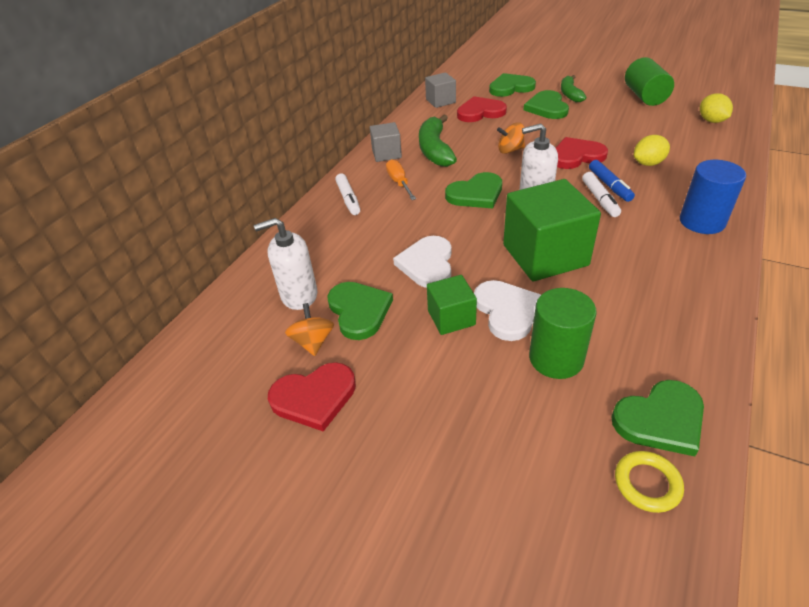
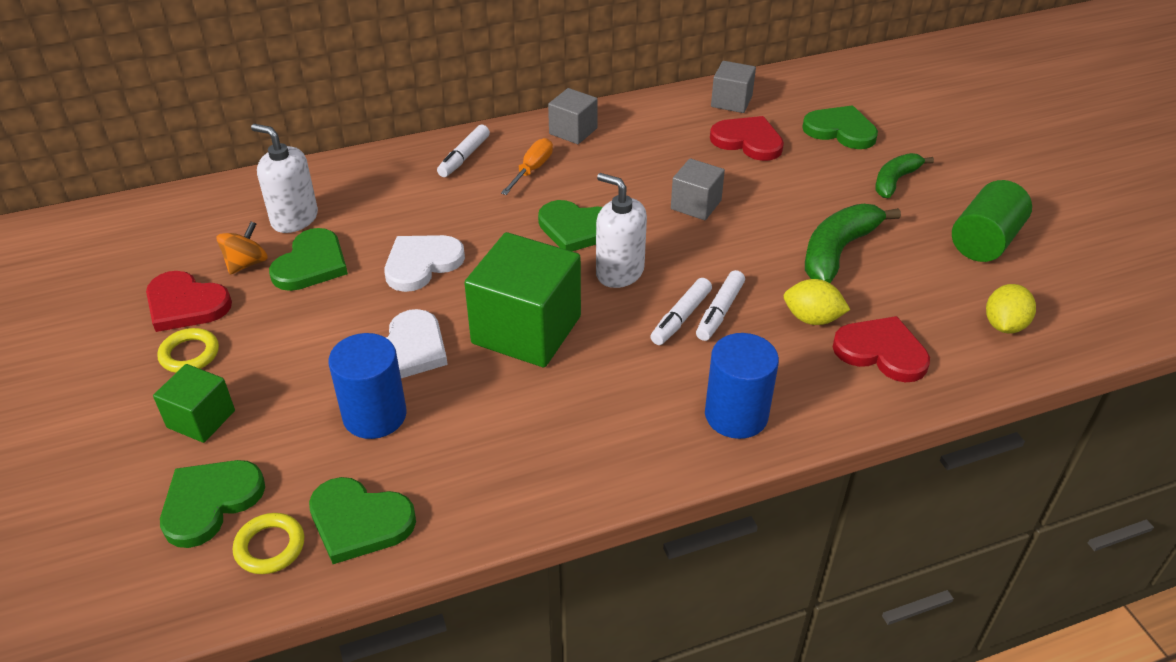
camera: 40 degrees right, 0 degrees up
green banana [419,115,457,167] -> green banana moved to [805,204,901,283]
green cube [427,275,477,335] -> green cube moved to [153,364,235,443]
orange spinning top [497,122,525,154] -> grey cube [671,159,725,220]
green heart [524,90,569,119] -> green heart moved to [160,460,265,548]
green cylinder [529,288,597,379] -> blue cylinder [328,333,407,439]
red heart [556,137,608,169] -> red heart moved to [833,316,930,382]
blue marker [589,160,635,202] -> white marker [696,270,745,341]
none -> yellow ring [157,328,219,373]

